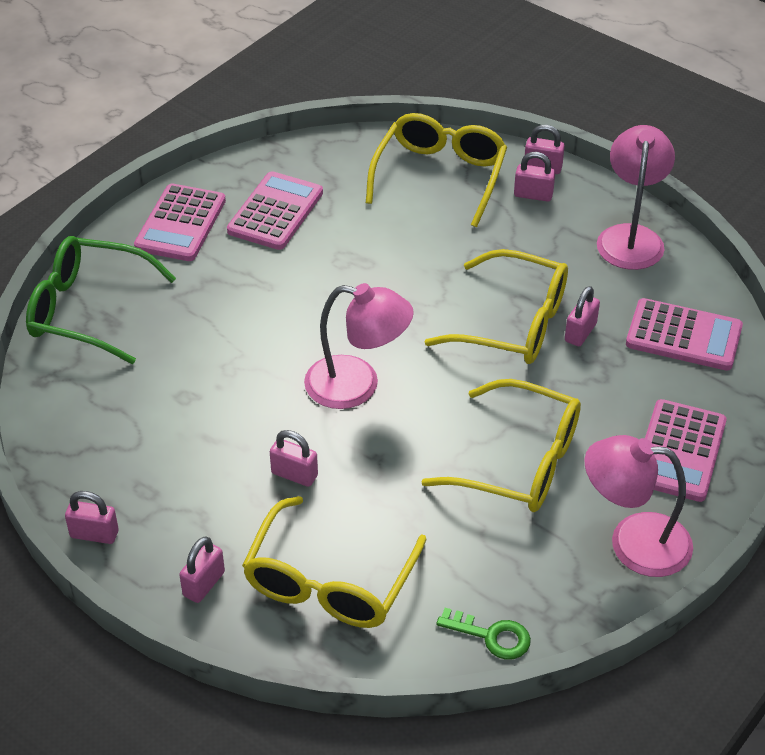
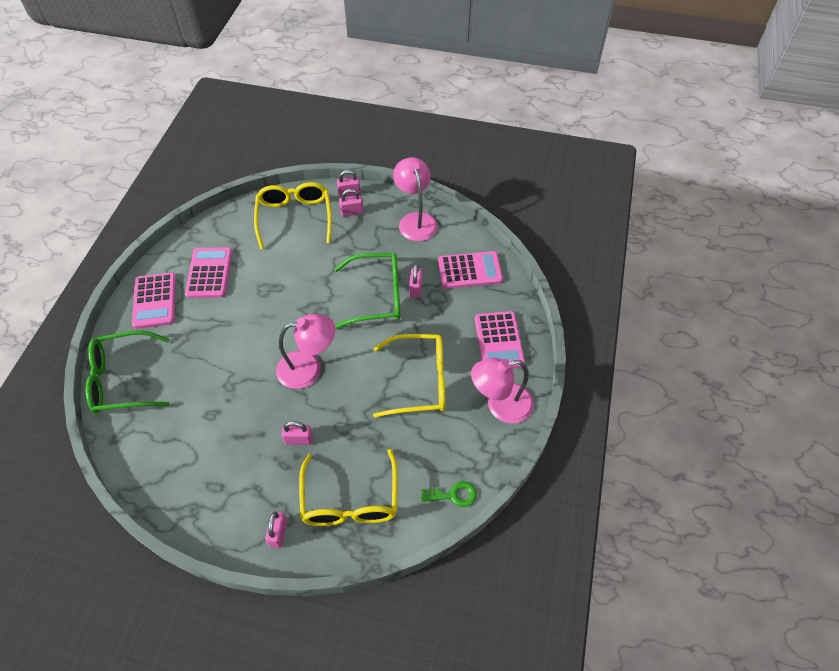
camera: 25 degrees left, 10 degrees up
pink padlock [65,491,119,544] -> none
yellow glasses [424,249,568,364] -> green glasses [334,253,400,328]

